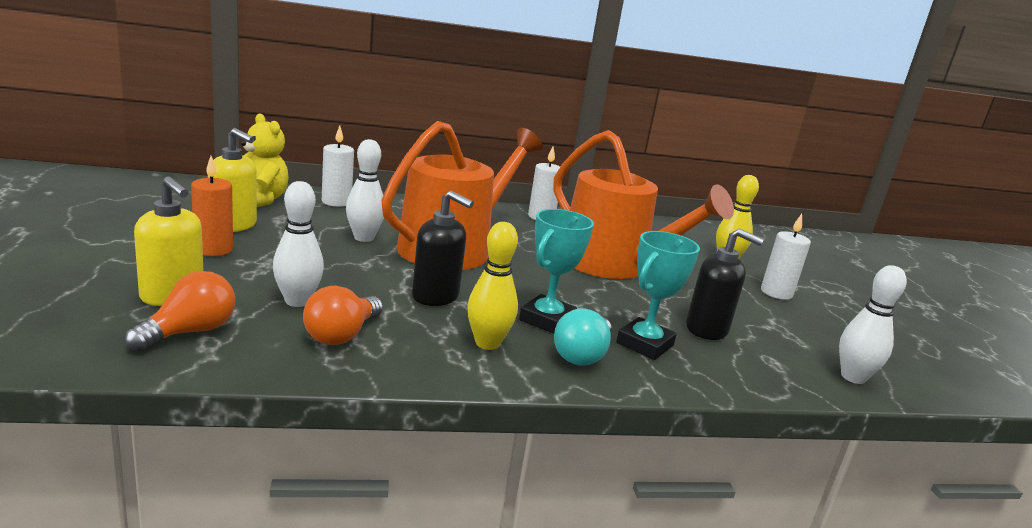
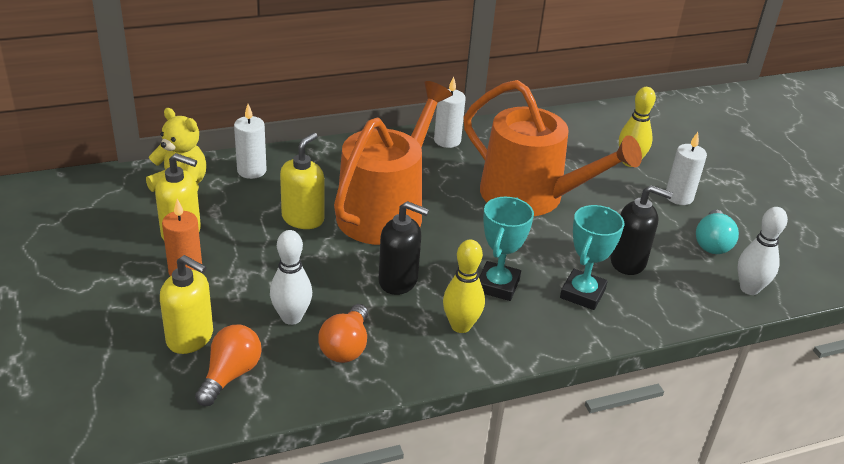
camera: 10 degrees left, 15 degrees up
white bowling pin [346,139,384,242] -> yellow soap dispenser [280,133,324,229]
turquoise light bulb [554,308,611,366] -> turquoise light bulb moved to [696,210,739,254]

